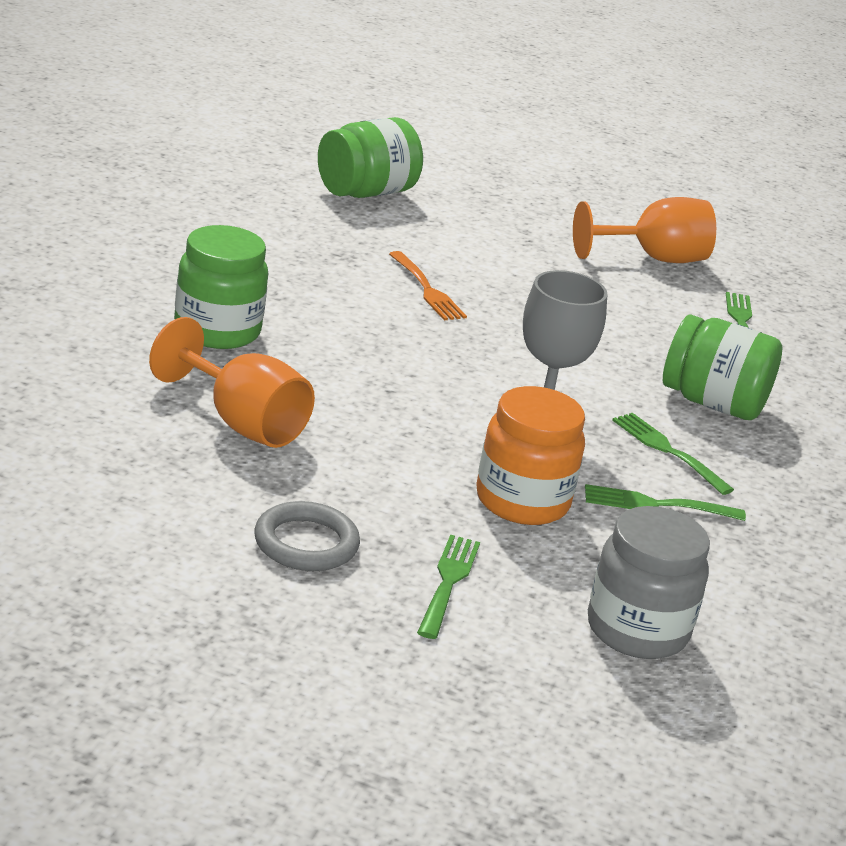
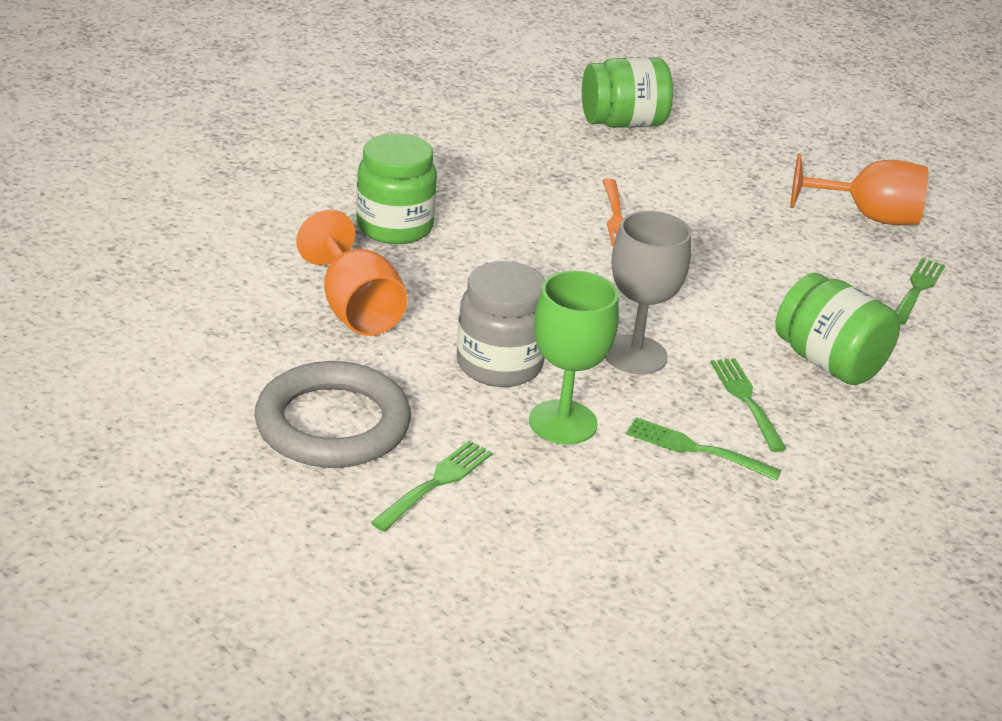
camera: 25 degrees right, 5 degrees up
grey ring [255,501,360,571] -> grey ring [255,361,411,468], size x1.62
orange jar [476,386,585,525] -> green goblet [529,271,619,444]
grey jar [588,506,710,659] -> grey jar moved to [457,261,545,387]

